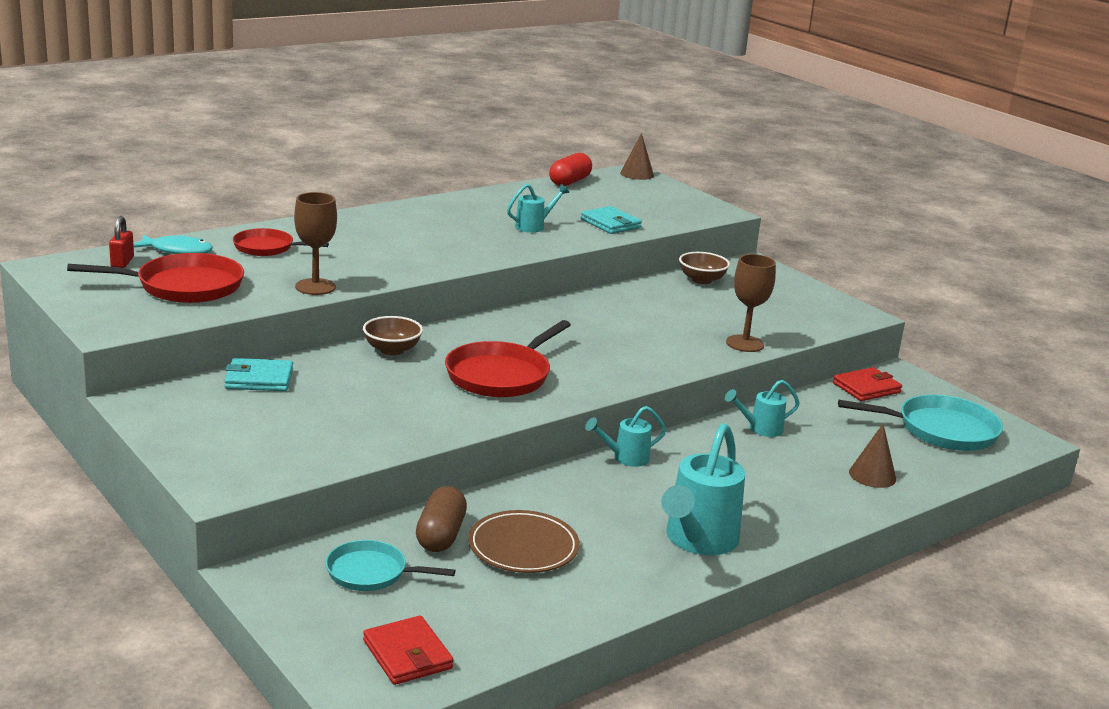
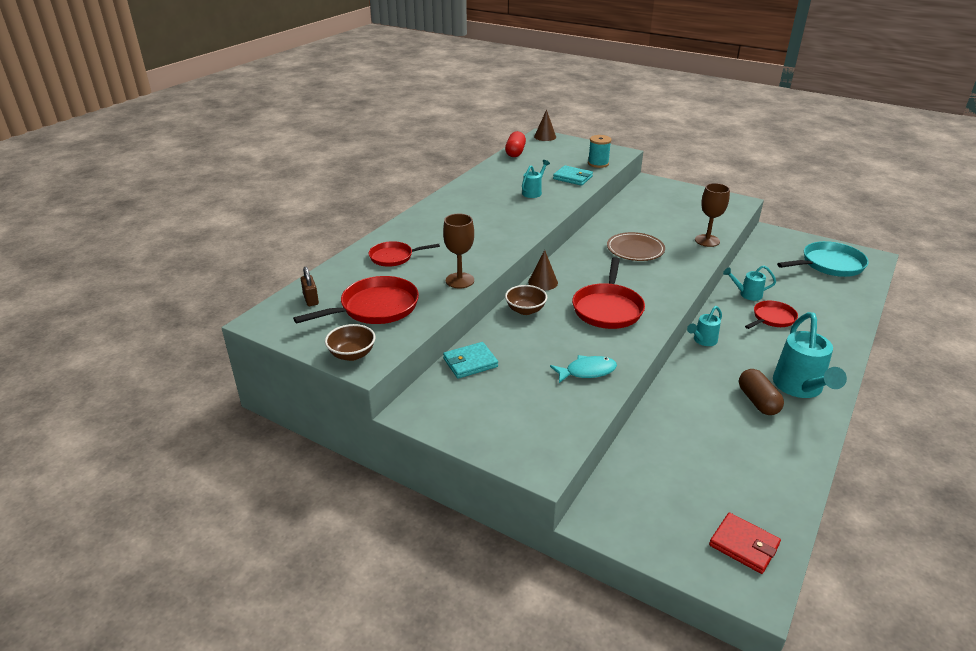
camera: 20 degrees left, 10 degrees up
red padlock [109,216,134,268] -> brown padlock [301,267,319,306]
turquoise fish [133,235,213,254] -> turquoise fish moved to [550,355,617,383]
turquoise pan [326,540,456,591] -> none
brown capsule [416,486,467,552] -> brown capsule moved to [739,369,784,415]
brown plate [468,510,580,573] -> brown plate moved to [607,232,665,261]
brown bowl [679,252,730,284] -> brown bowl moved to [325,324,375,361]
turquoise watering can [725,380,800,437] -> turquoise watering can turned 45 degrees clockwise [723,265,776,301]
red wallet [833,367,902,401] -> none
brown cone [849,424,896,488] -> brown cone moved to [528,250,558,290]
none -> turquoise spool [588,135,611,168]
none -> red pan [745,301,798,329]

